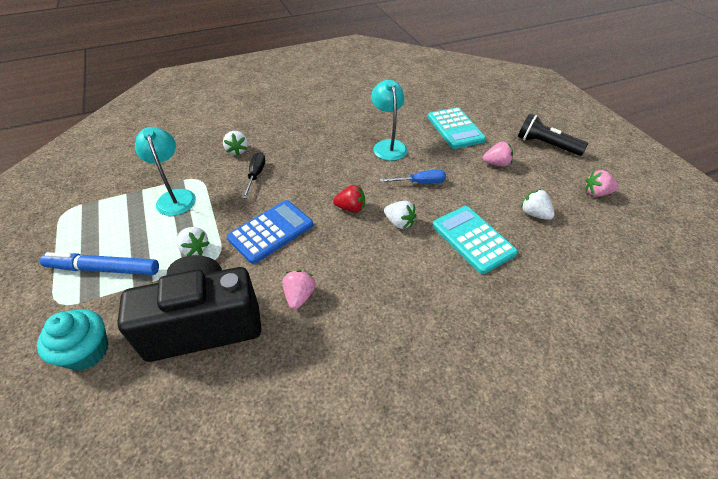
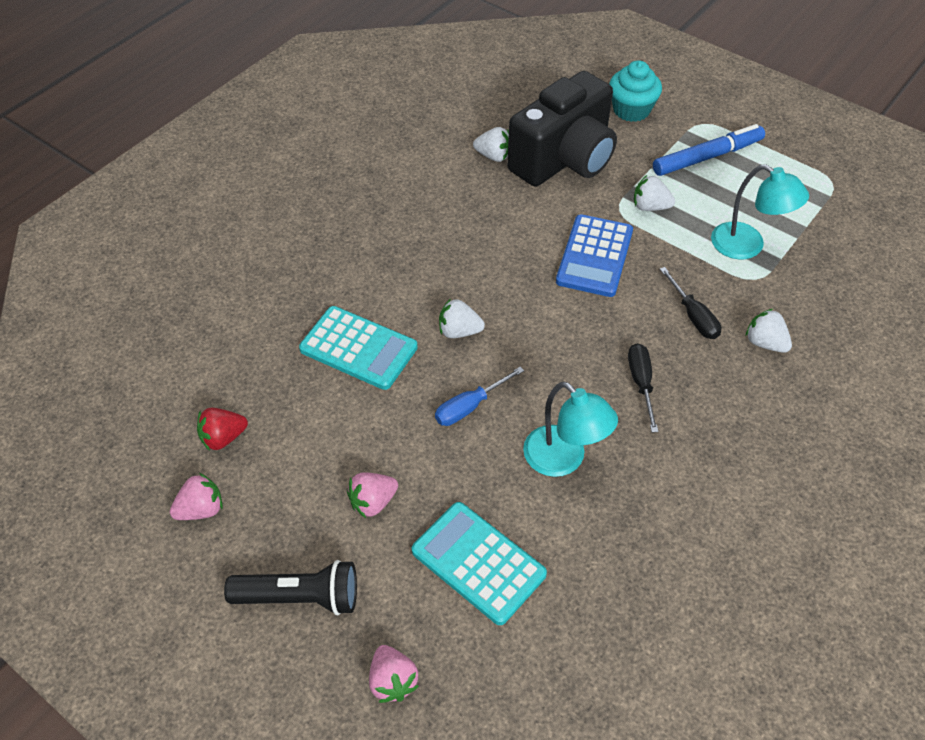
camera: 150 degrees right, 5 degrees up
pink strawberry [282,270,316,309] -> pink strawberry moved to [369,645,419,703]
red strawberry [333,185,365,213] -> red strawberry moved to [197,408,248,451]
white strawberry [521,189,555,220] -> white strawberry moved to [473,127,509,162]
none -> black screwdriver [628,343,658,432]

